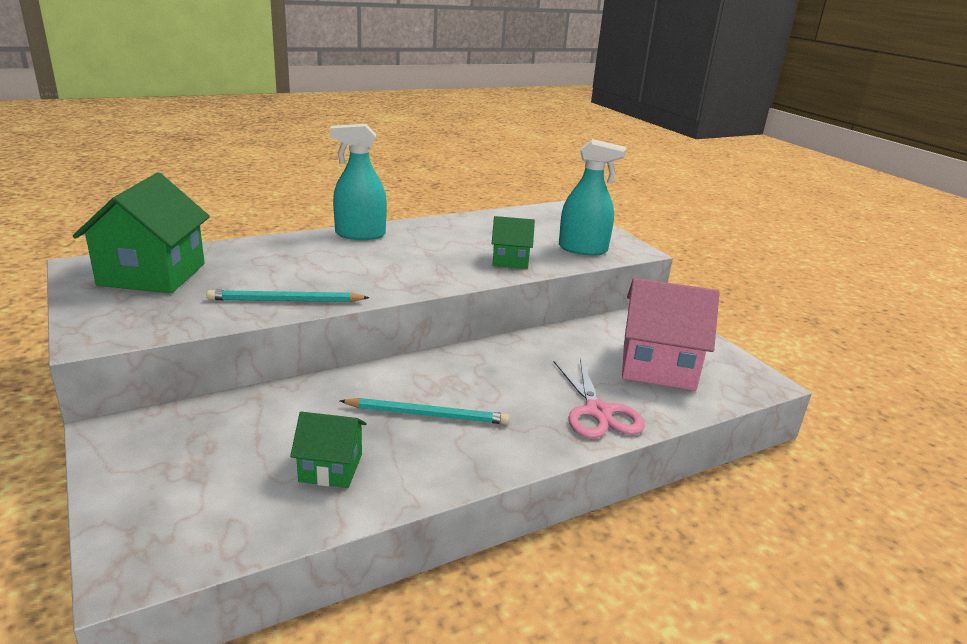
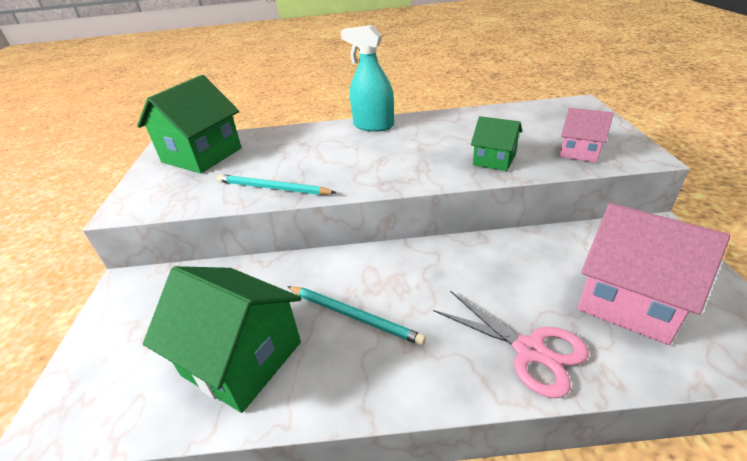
camera: 30 degrees right, 10 degrees up
green house [290,412,367,488] -> green house [143,266,301,413], size x1.84
pink scissors [554,358,645,438] -> pink scissors turned 60 degrees counterclockwise [433,291,589,398]
turquoise spray bottle [559,139,626,256] -> pink house [560,108,613,163]

